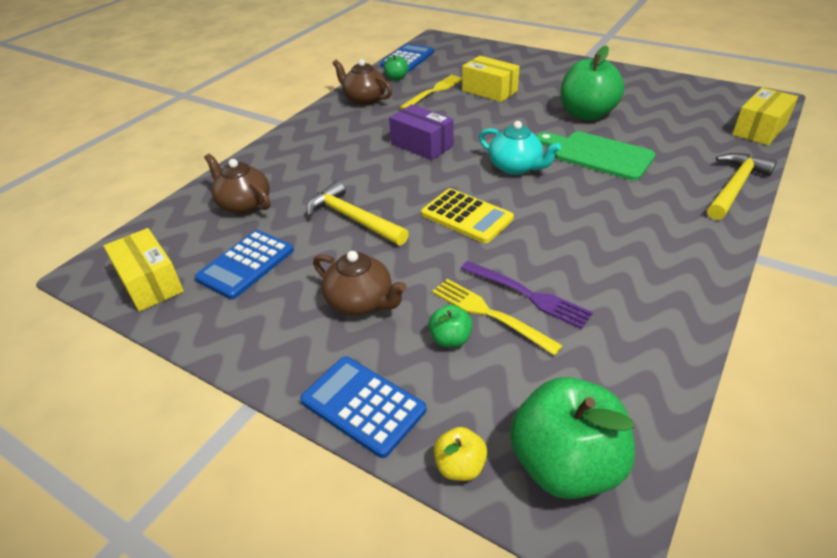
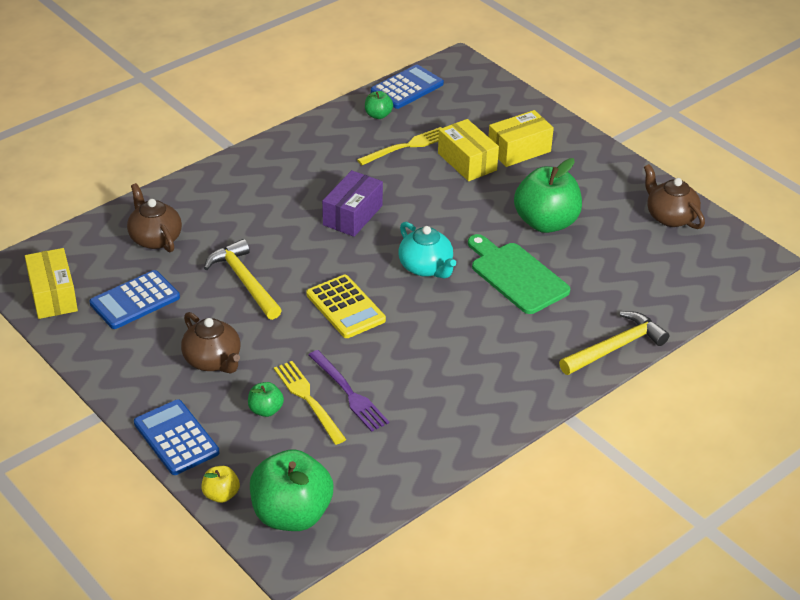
camera: 15 degrees right, 0 degrees up
brown teapot [333,59,392,105] -> brown teapot moved to [644,164,705,229]
purple box [389,104,454,160] -> purple box turned 60 degrees clockwise [322,170,383,237]
yellow box [732,87,798,145] -> yellow box moved to [488,110,554,167]

